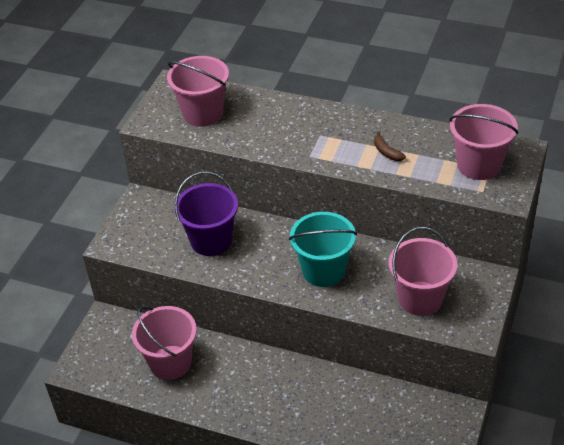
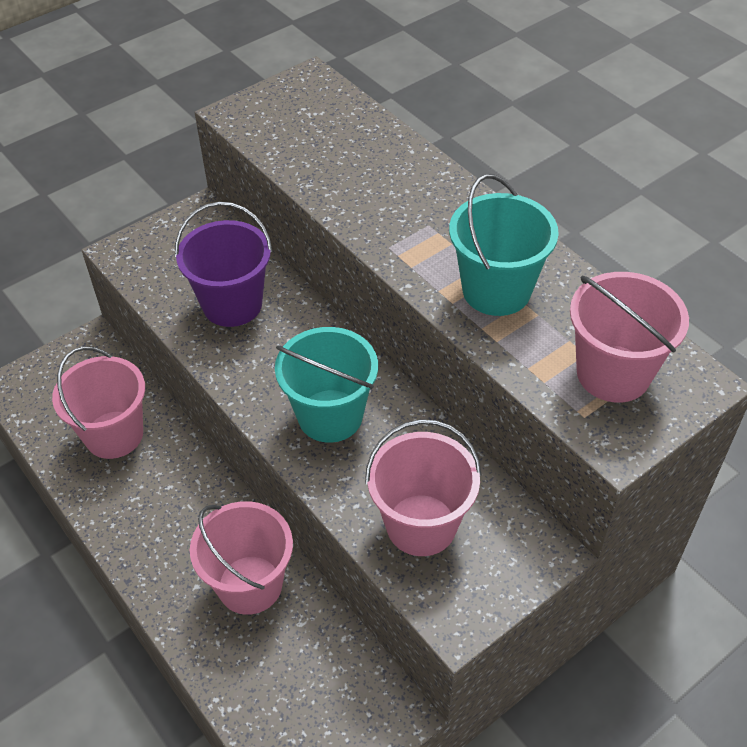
camera: 30 degrees right, 5 degrees up
pink bucket [167,56,229,127] -> pink bucket moved to [190,501,293,615]
brown banana [374,131,406,161] -> turquoise bucket [449,174,559,316]

